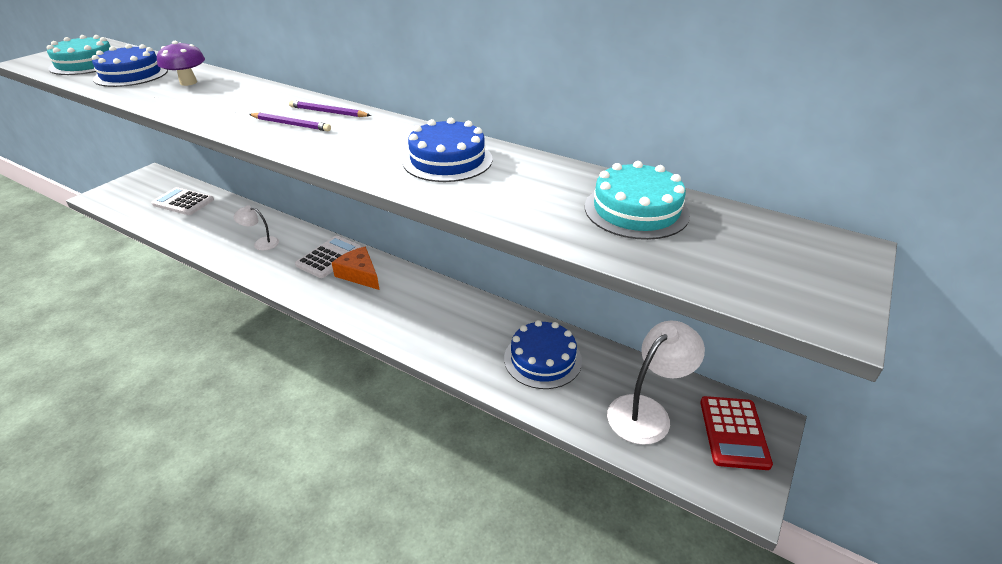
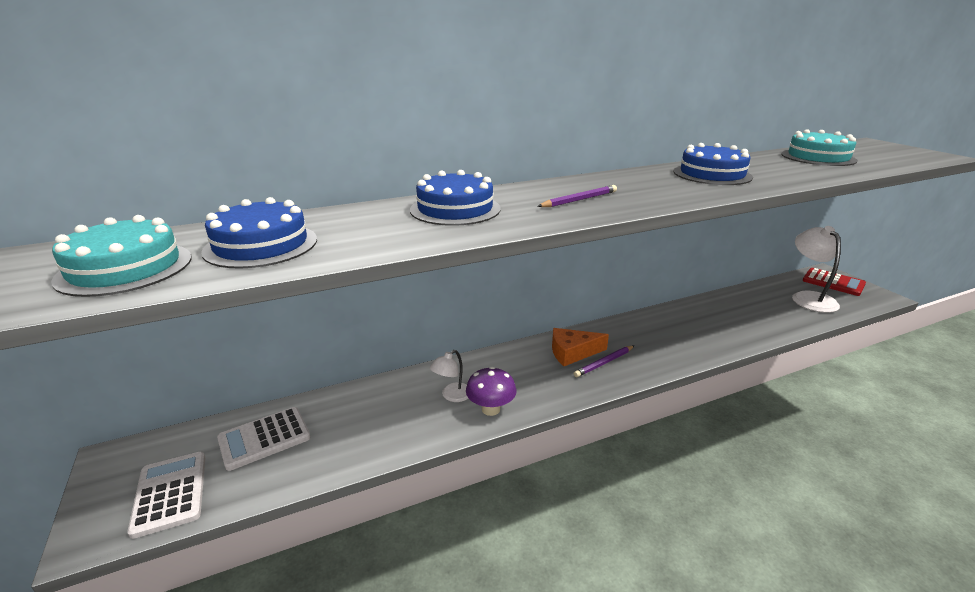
camera: 55 degrees left, 10 degrees down
purple mushroom [157,41,205,86] -> purple mushroom moved to [466,367,516,416]
purple pencil [289,100,371,117] -> purple pencil moved to [574,346,634,377]
white calculator [295,236,362,278] -> white calculator moved to [127,452,205,539]
blue cake [504,320,582,389] -> blue cake moved to [410,170,501,226]

